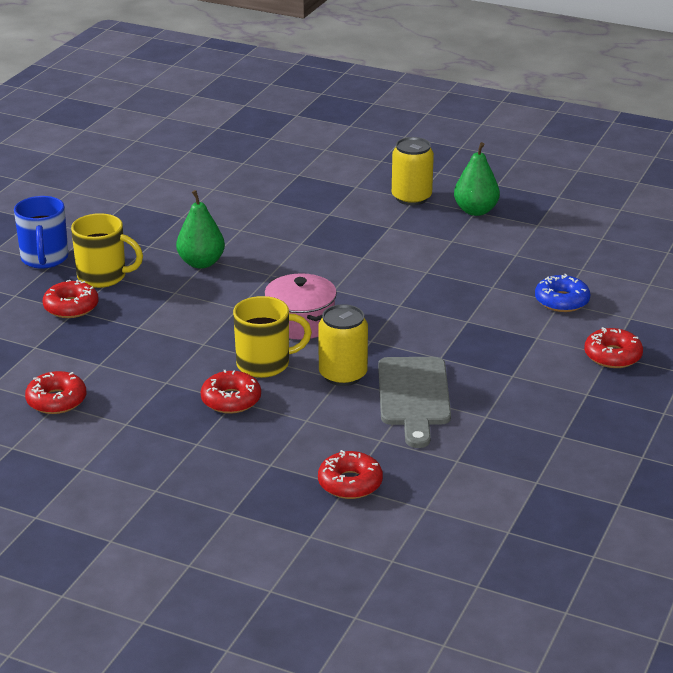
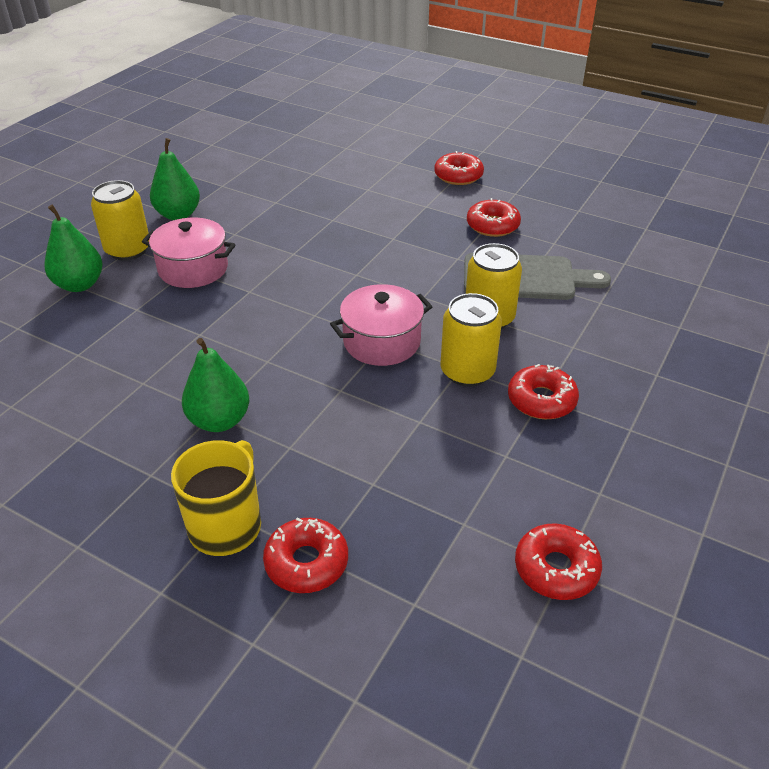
camera: 85 degrees left, 10 degrees up
blue mug [14,196,68,269] -> none
yellow mug [233,296,312,378] -> yellow can [441,293,502,387]
red donut [318,450,383,499] -> red donut moved to [467,198,521,237]
blue donut [535,274,590,312] -> none
none -> green pear [45,204,103,292]
none -> pink pot [142,218,235,288]

